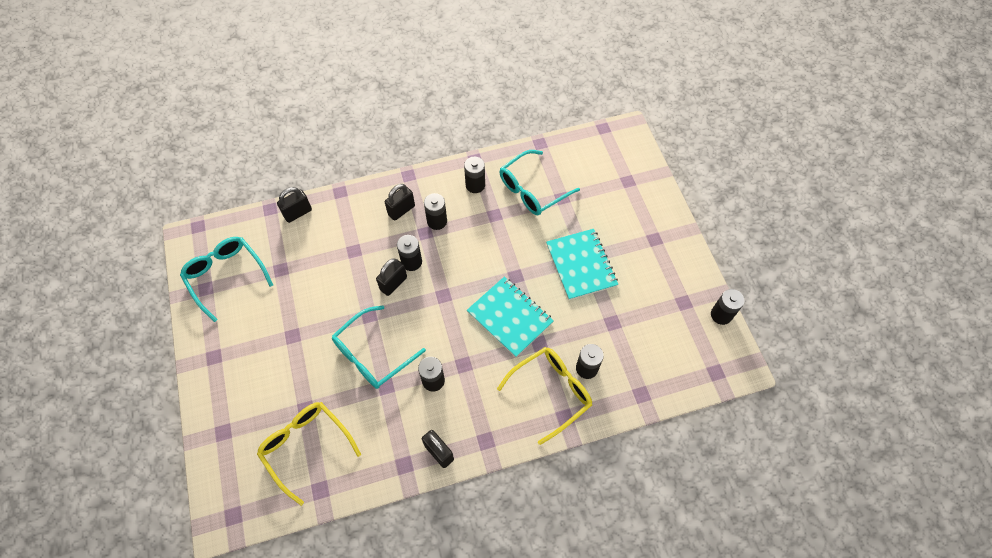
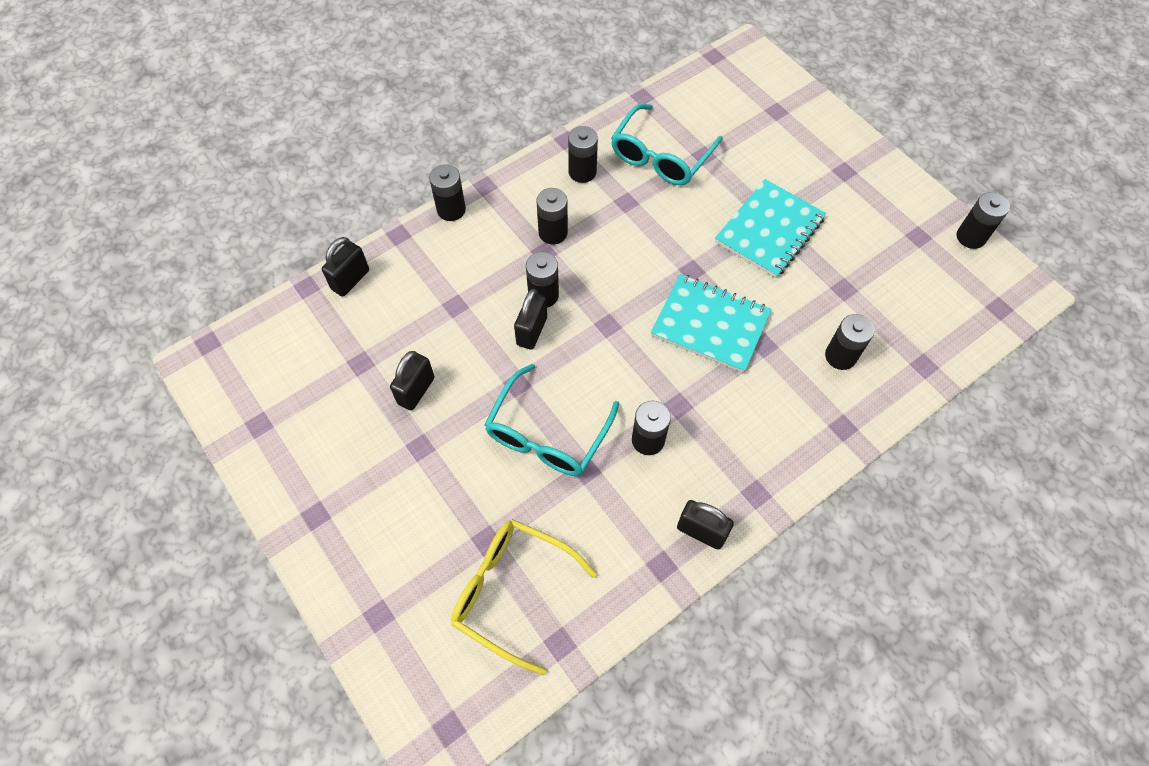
camera: 20 degrees left, 0 degrees up
turquoise glasses [180,237,273,322] -> none
black padlock [385,184,415,221] -> black padlock moved to [390,351,435,411]
yellow glasses [497,347,592,445] -> none
turquoise notebook [546,229,618,300] -> turquoise notebook turned 75 degrees clockwise [715,179,826,278]
none -> black battery [429,164,466,221]

